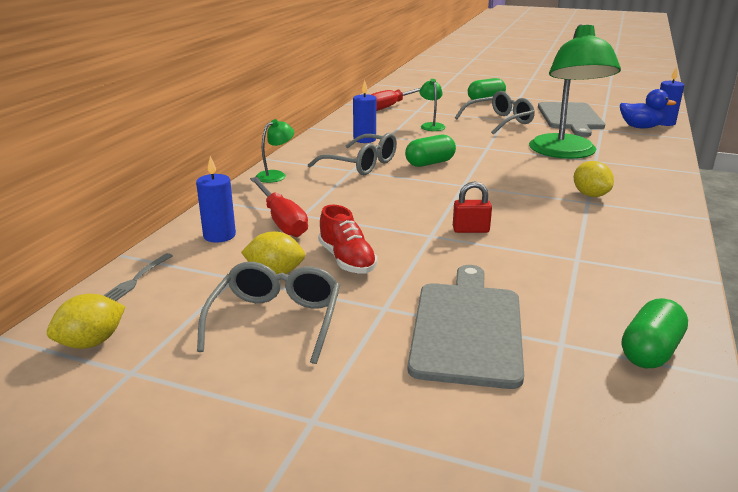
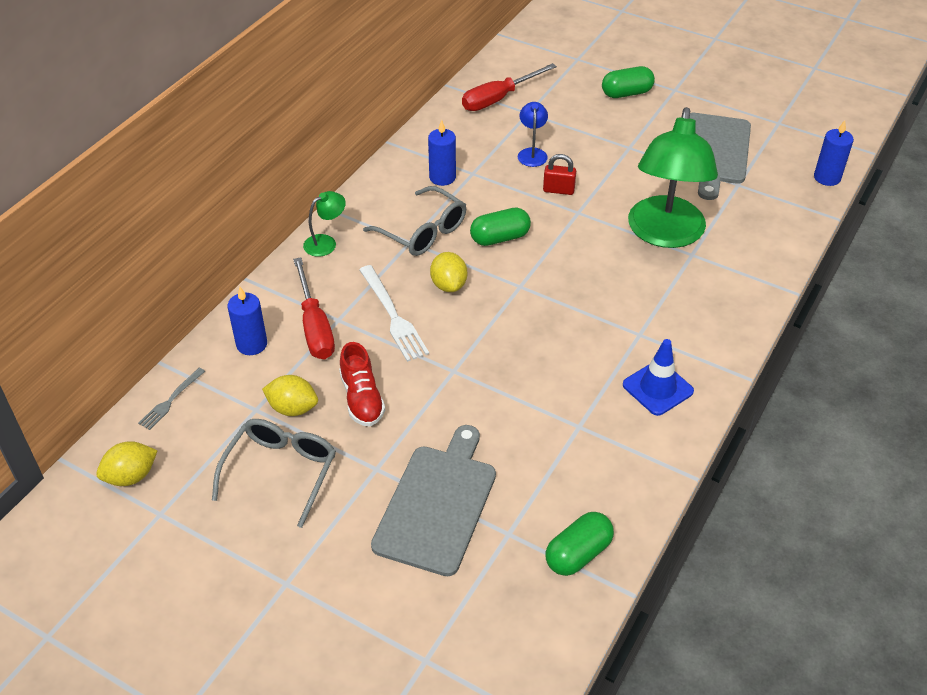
camera: 10 degrees right, 20 degrees up
green lamp [419,79,445,131] -> blue lamp [518,102,548,167]
red padlock [453,182,492,233] -> red padlock moved to [543,154,576,195]
grey glasses [455,91,535,135] -> none
yellow lemon [574,161,614,197] -> yellow lemon moved to [430,252,467,292]
blue duck [620,89,676,128] -> none
none -> white fork [359,265,429,362]
none -> blue traffic cone [623,339,694,416]

